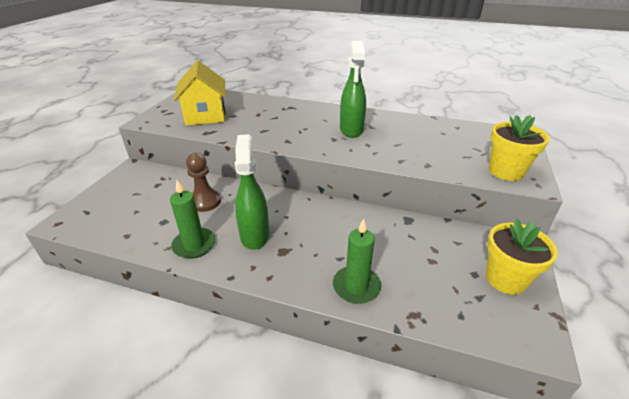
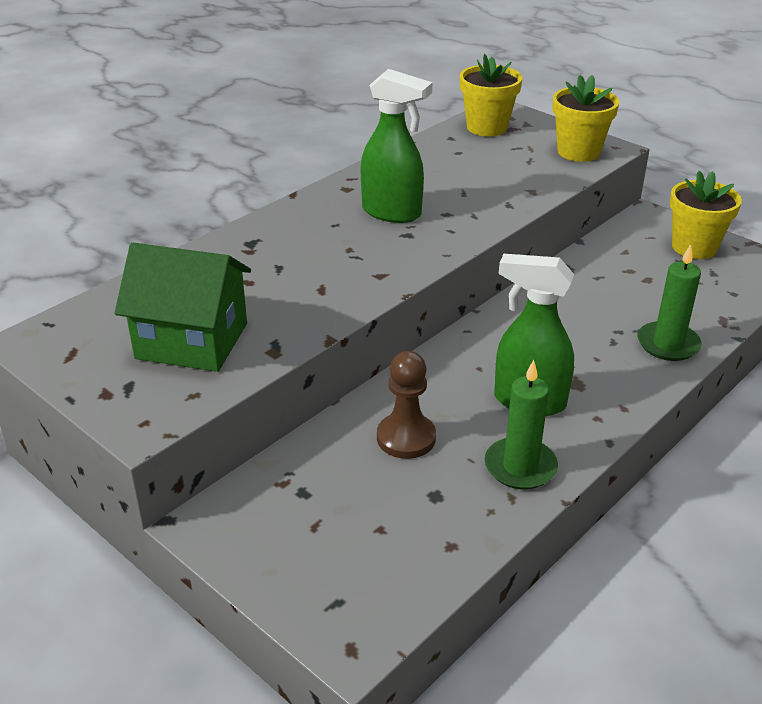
camera: 65 degrees left, 0 degrees up
yellow house [174,61,226,126] -> green house [115,243,251,372]
none -> yellow flower pot [460,54,522,136]

